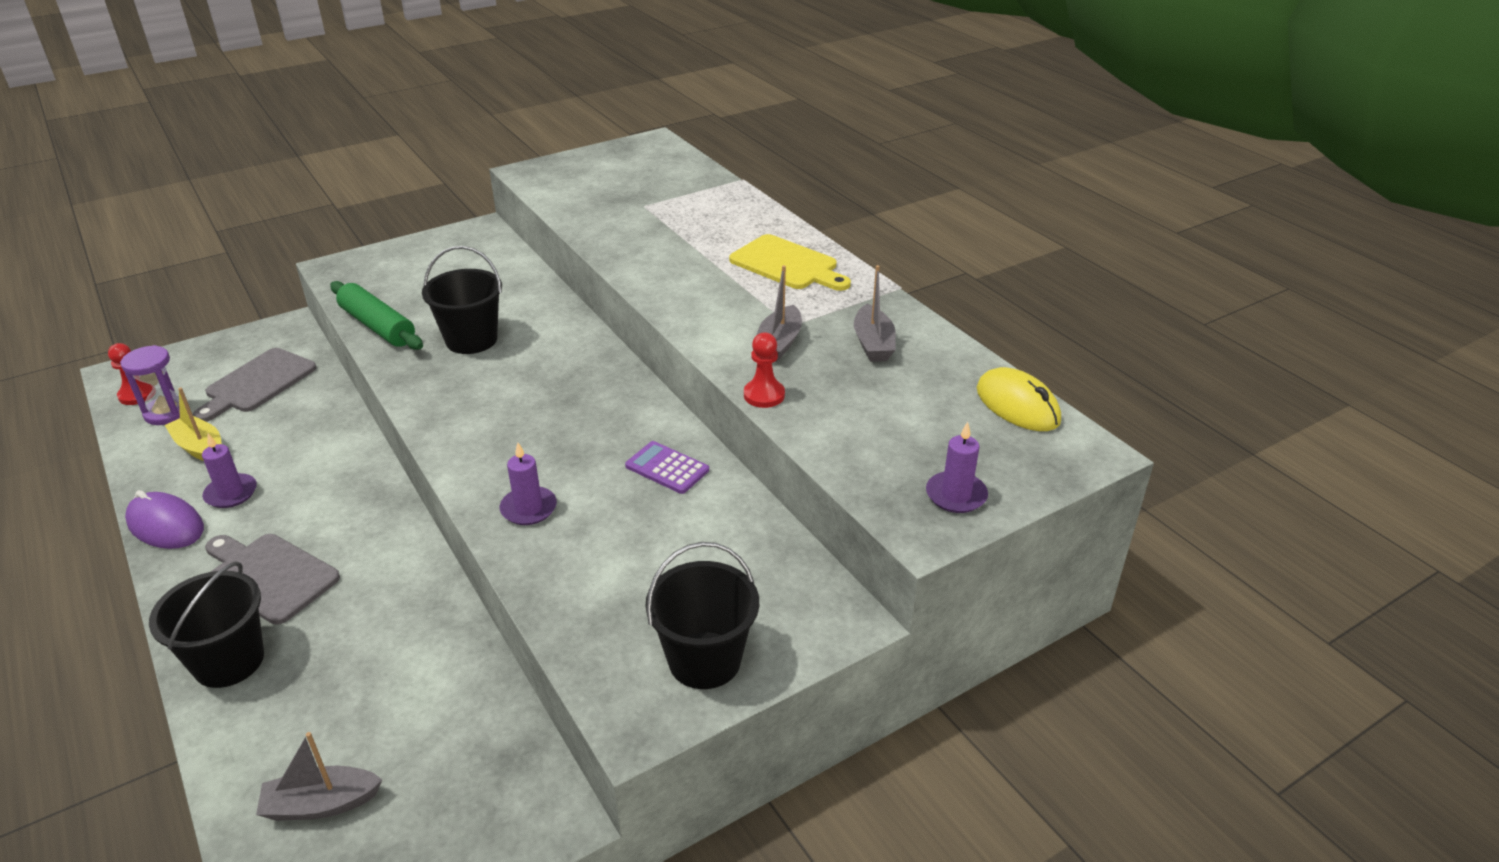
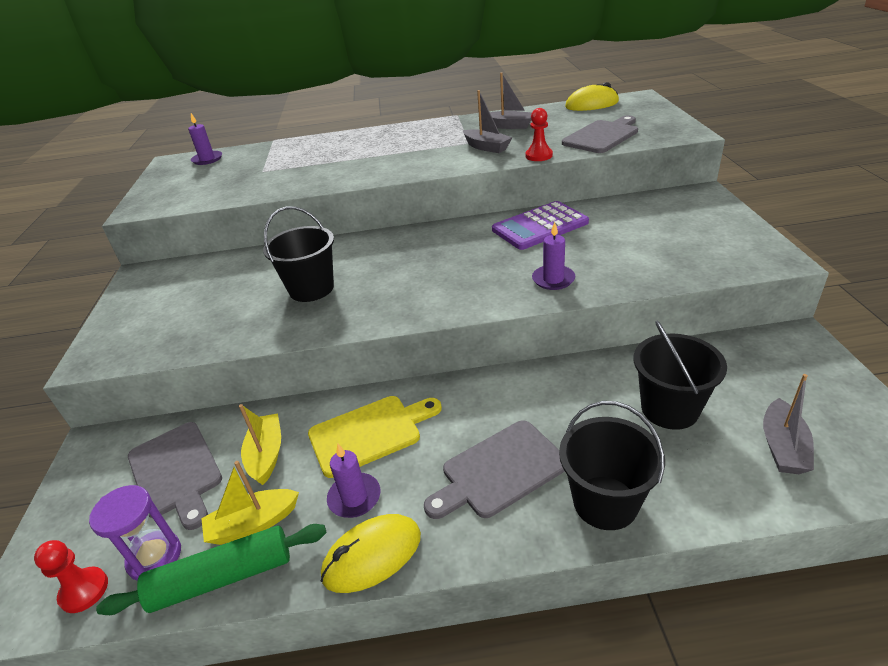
camera: 60 degrees left, 0 degrees up
purple mouse [125,490,204,549] -> yellow mouse [321,514,421,593]
green rolling pin [330,281,423,350] -> green rolling pin moved to [96,524,327,615]
purple calculator [625,441,709,494] -> purple calculator [492,201,589,250], size x1.66
black bucket [646,542,759,689] -> black bucket moved to [634,321,727,430]
yellow cutting board [729,234,851,291] -> yellow cutting board moved to [308,396,442,478]
purple candle [926,422,988,513] -> purple candle moved to [188,113,222,165]
none -> yellow boat [239,404,281,485]
none -> grey cutting board [562,116,638,153]

